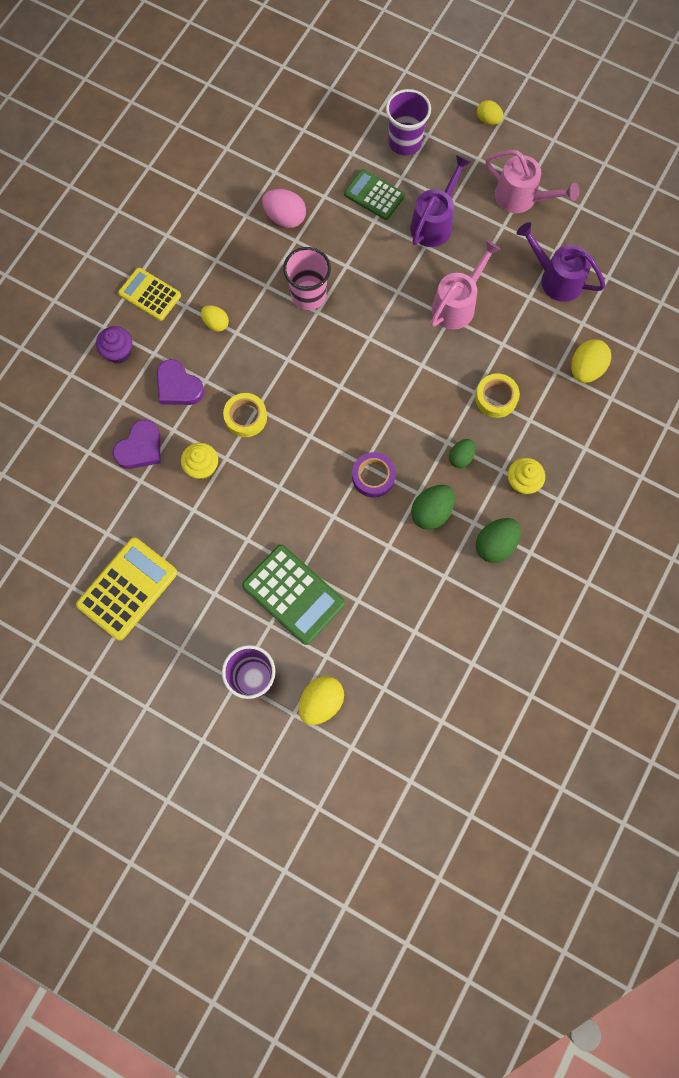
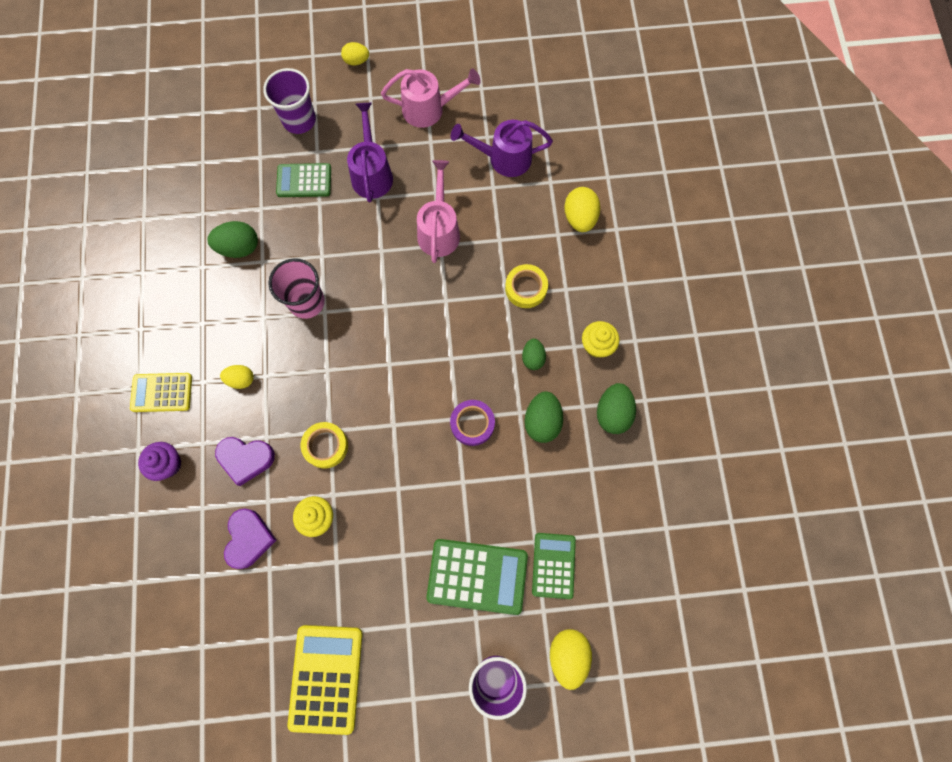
camera: 35 degrees left, 0 degrees up
pink egg [262,189,306,228] -> green egg [207,221,258,258]
none -> green calculator [532,533,576,599]

